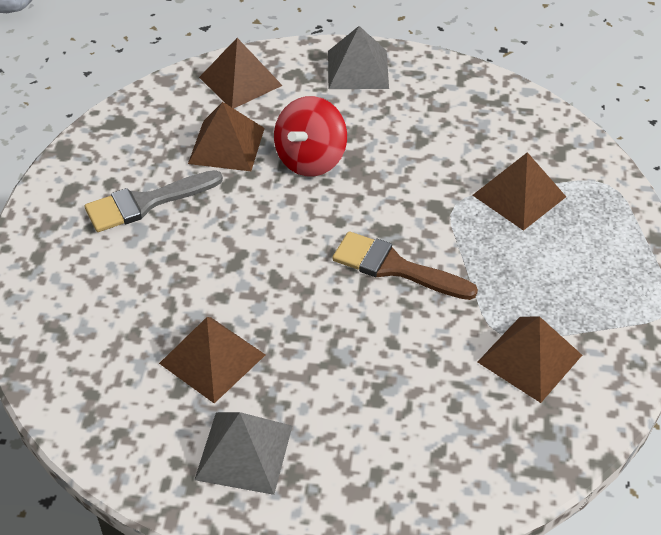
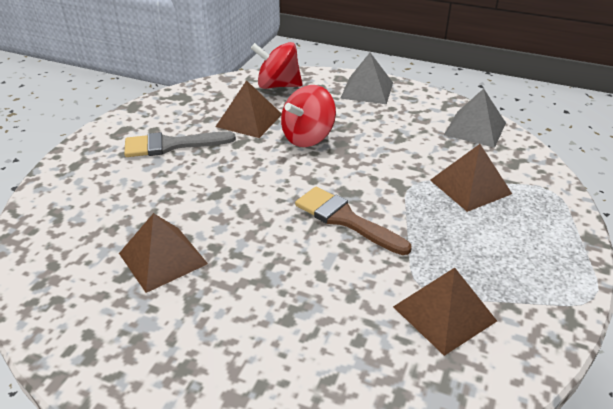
camera: 15 degrees right, 10 degrees down
grey pyramid [194,412,292,495] -> grey pyramid moved to [444,89,506,148]
brown pyramid [199,38,283,109] -> red spinning top [251,42,303,89]

